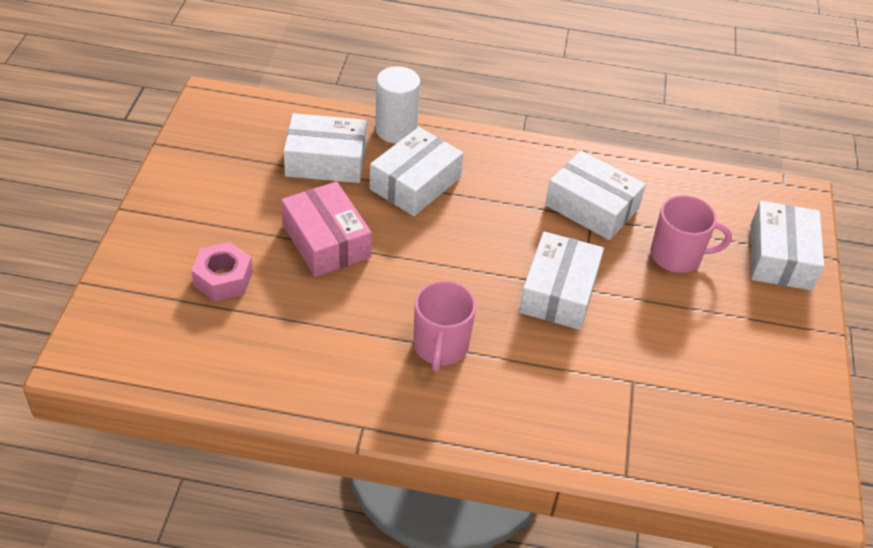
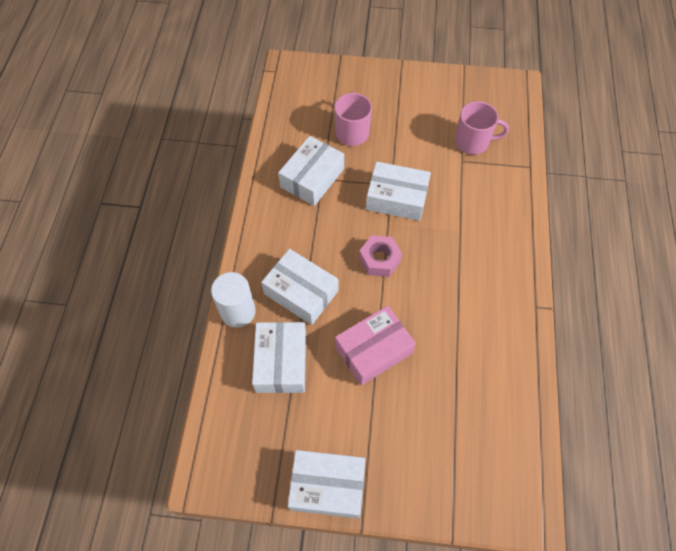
camera: 90 degrees left, 15 degrees up
pink nut [191,242,253,301] -> pink nut moved to [359,235,402,277]
pink mug [413,281,476,371] -> pink mug moved to [455,101,509,155]
white box [750,201,824,290] -> white box moved to [288,450,365,519]

